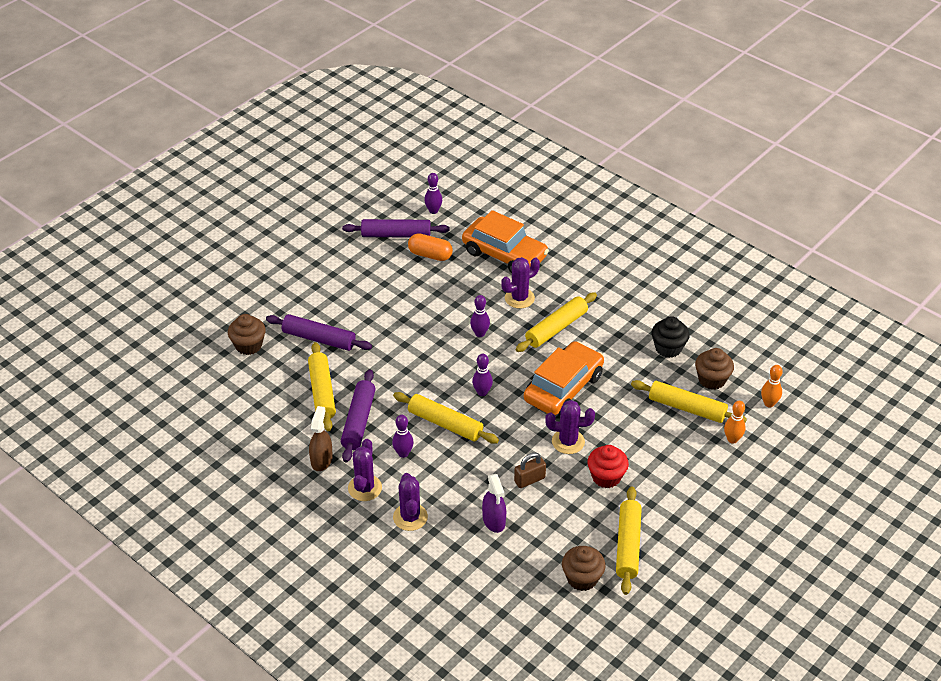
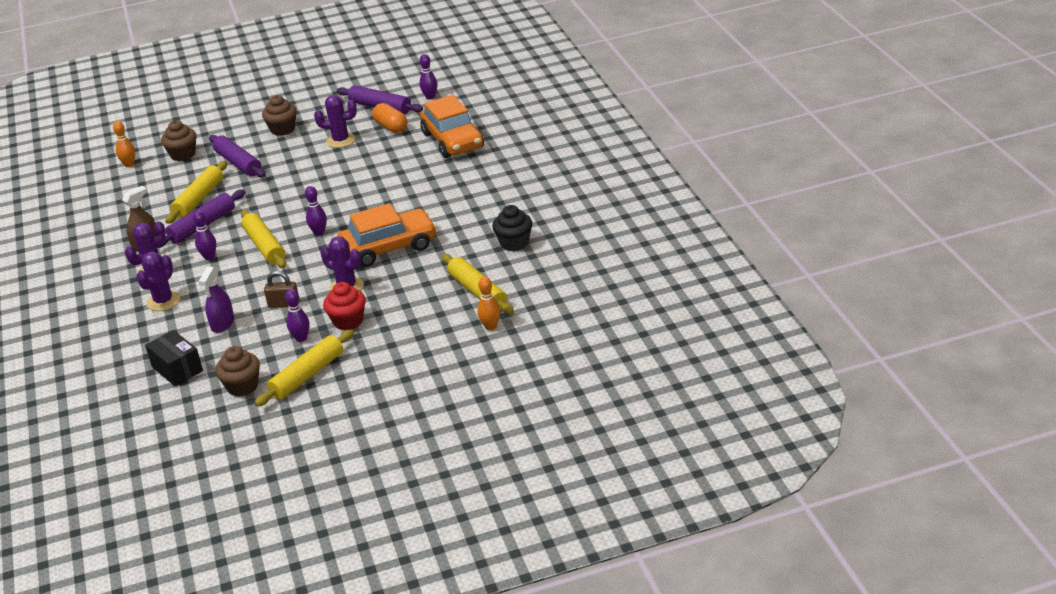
camera: 35 degrees right, 10 degrees down
purple bowling pin [470,295,490,337] -> purple bowling pin moved to [285,289,310,342]
purple cactus [501,257,540,309] -> purple cactus moved to [314,95,357,148]
yellow rolling pin [516,292,597,352] -> none
brown cupcake [695,348,734,390] -> brown cupcake moved to [262,95,297,136]
orange bowling pin [761,365,783,407] -> orange bowling pin moved to [113,121,135,167]
none -> black box [145,330,203,386]

